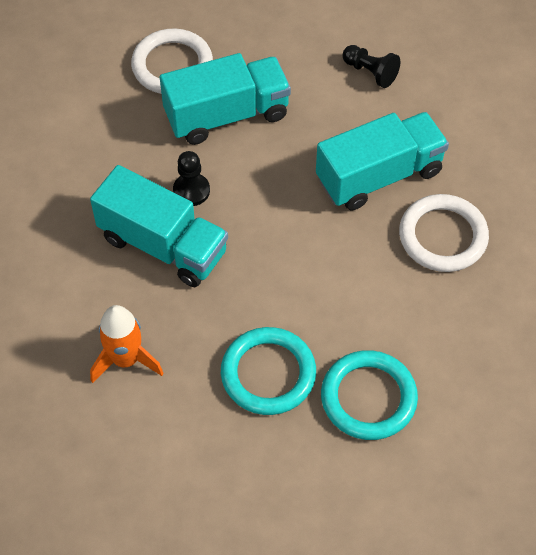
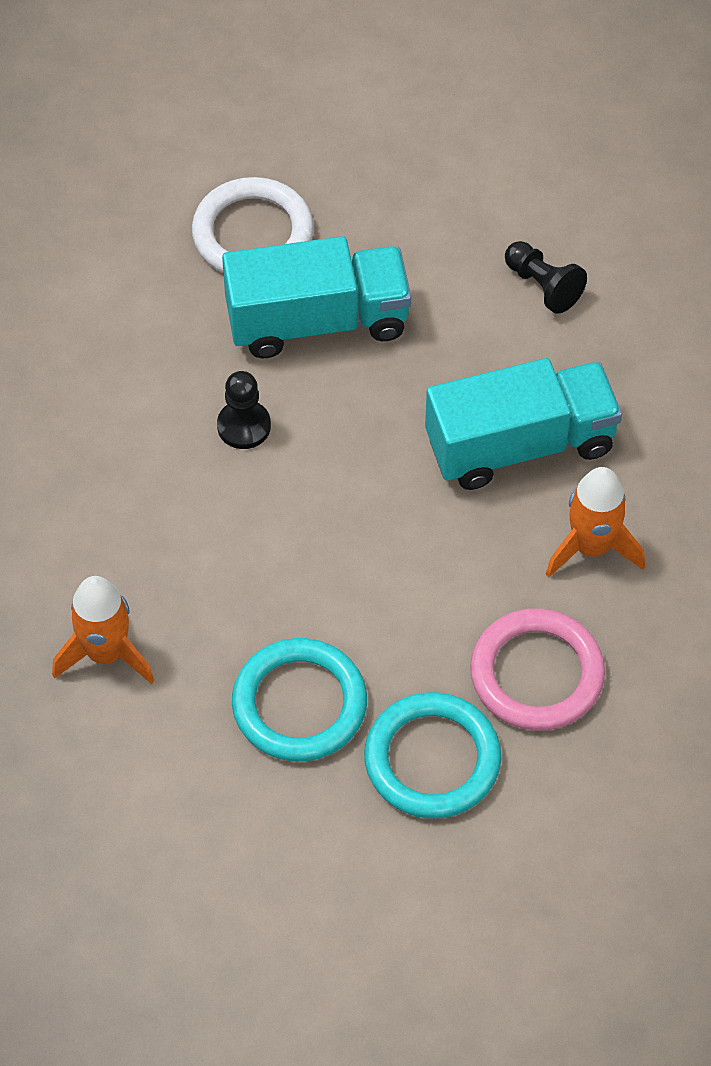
camera: 10 degrees right, 0 degrees up
turquoise truck [90,165,228,287] -> none
white ring [399,194,489,272] -> orange rocket [546,467,645,578]
none -> pink ring [470,608,605,731]

